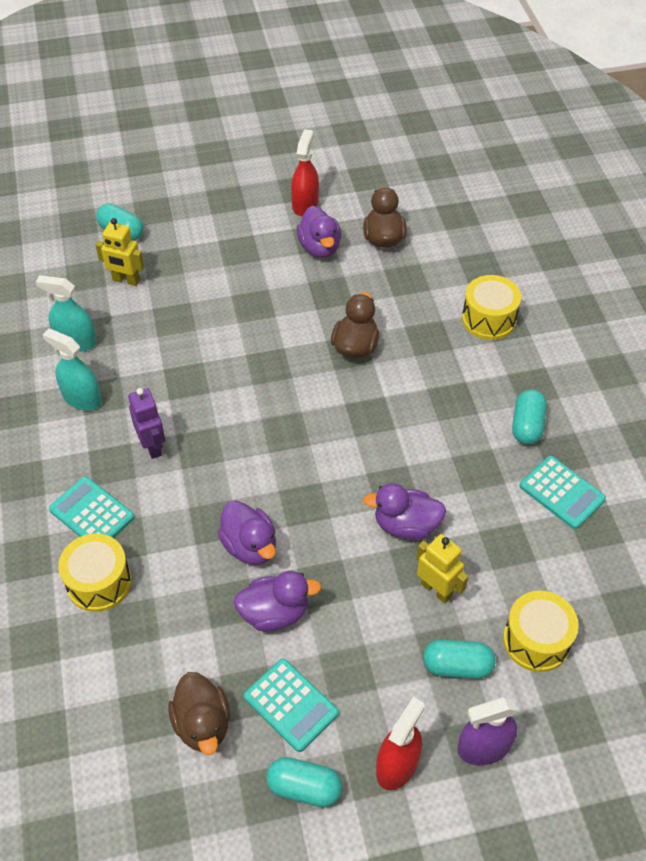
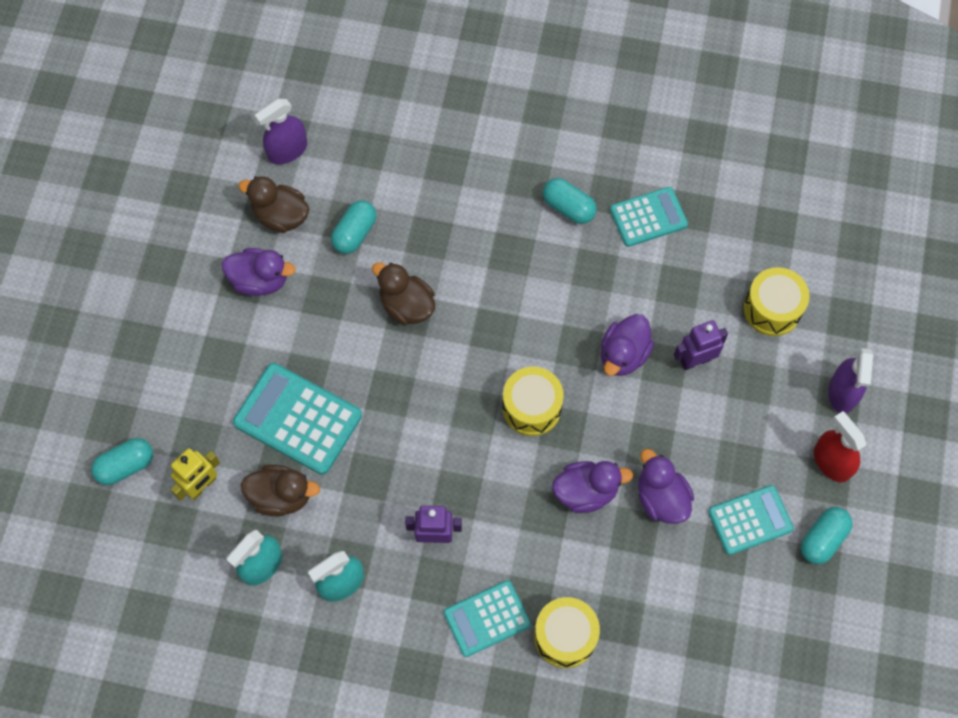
camera: 65 degrees left, 15 degrees up
brown duck [168,672,230,755] -> brown duck moved to [241,465,320,516]
purple duck [234,571,321,632] -> purple duck turned 45 degrees counterclockwise [638,449,694,524]
red spray bottle [291,129,319,216] -> none
yellow robot [416,534,469,603] -> purple robot [674,320,728,370]
turquoise capsule [423,640,496,679] -> turquoise capsule moved to [331,200,376,254]
yellow drum [462,275,521,340] -> yellow drum moved to [502,367,564,436]
none -> turquoise calculator [233,363,362,475]
none -> purple spray bottle [255,99,307,164]

